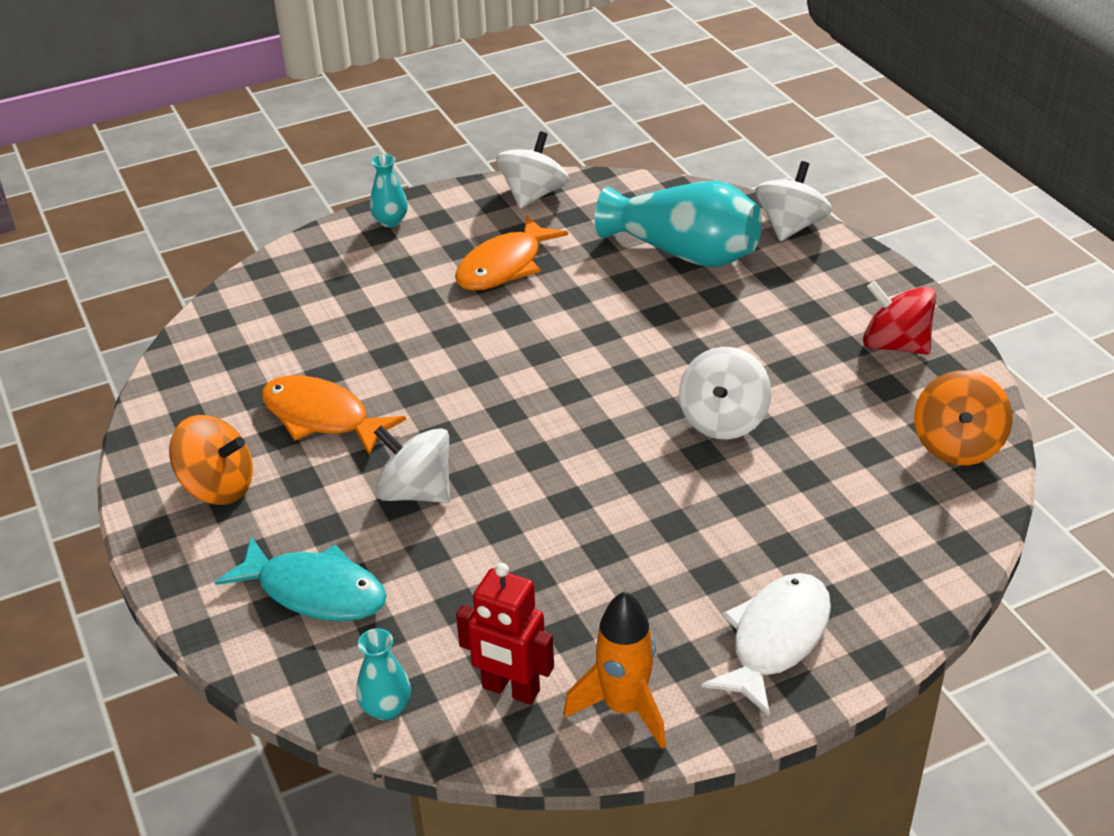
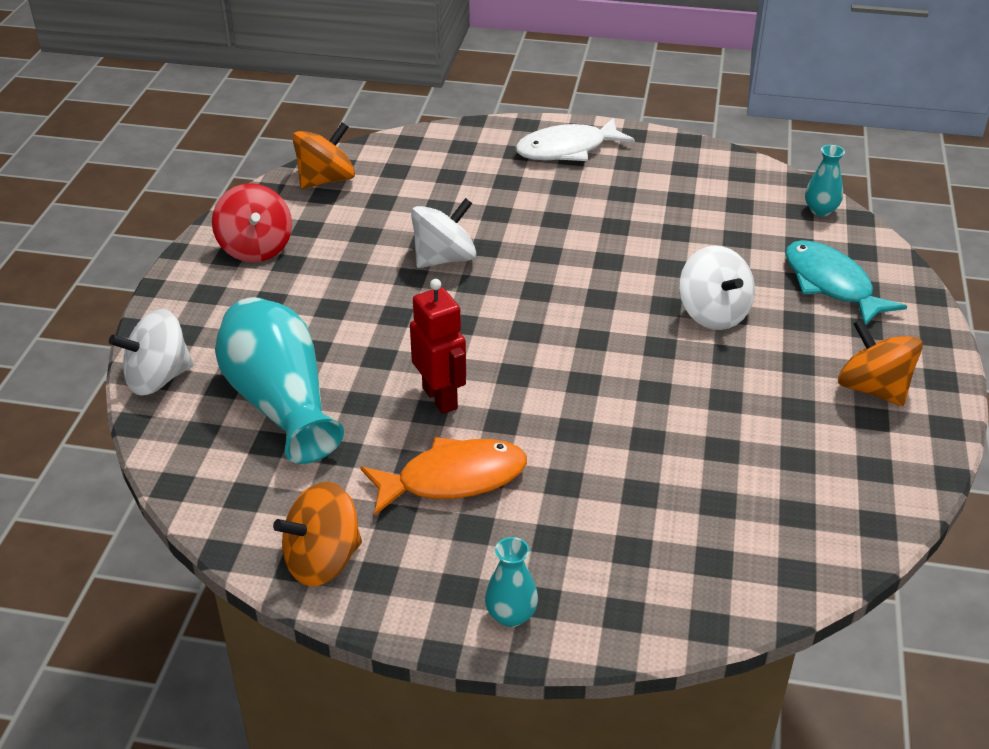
camera: 145 degrees left, 0 degrees up
orange fish [262,375,406,456] -> none
red robot [456,563,554,705] -> red robot moved to [410,279,466,414]
white spinning top [496,131,569,209] -> orange spinning top [273,482,362,586]
orange rocket [564,591,666,749] -> none

